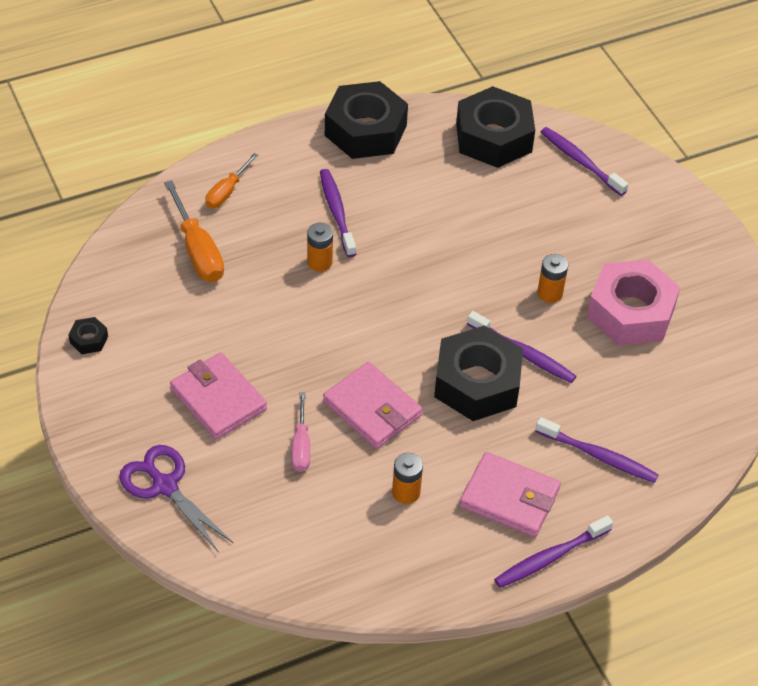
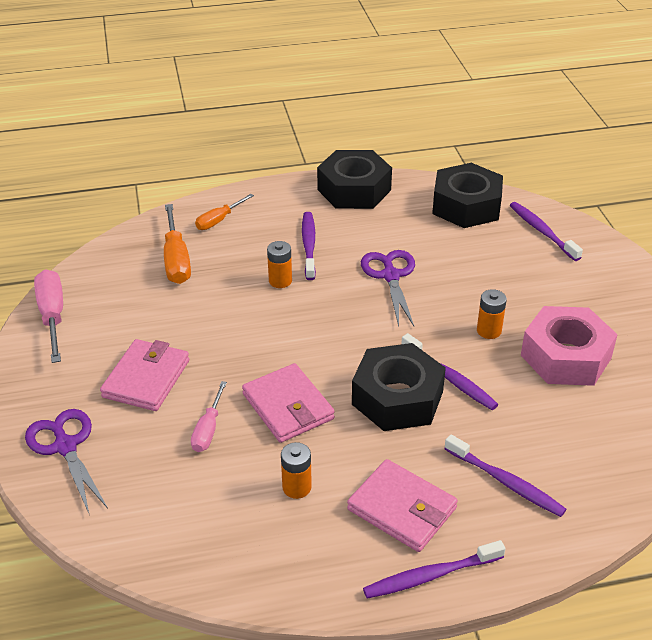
camera: 15 degrees right, 10 degrees down
black nut [68,317,108,354] -> pink screwdriver [34,269,63,363]
pink wallet [170,352,267,440] -> pink wallet turned 45 degrees clockwise [100,339,189,411]
none -> purple scissors [361,250,415,327]

